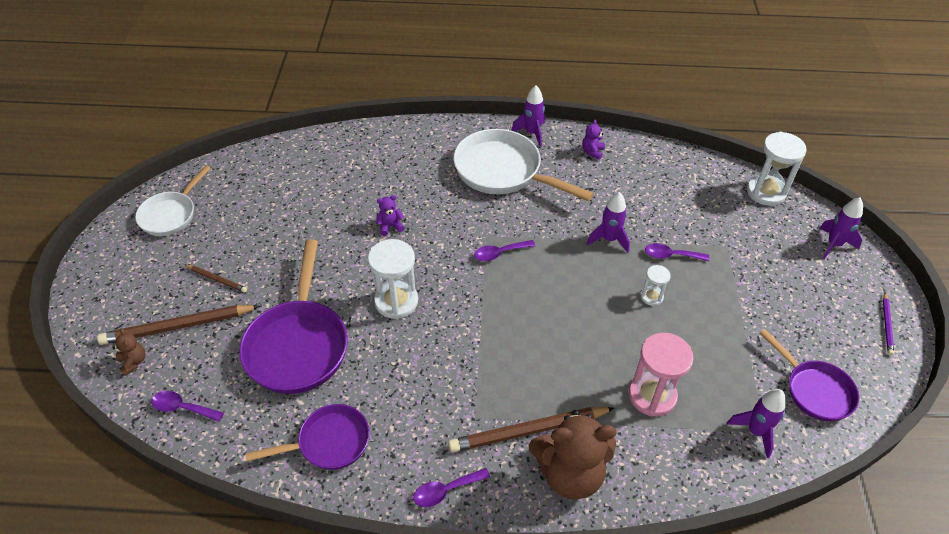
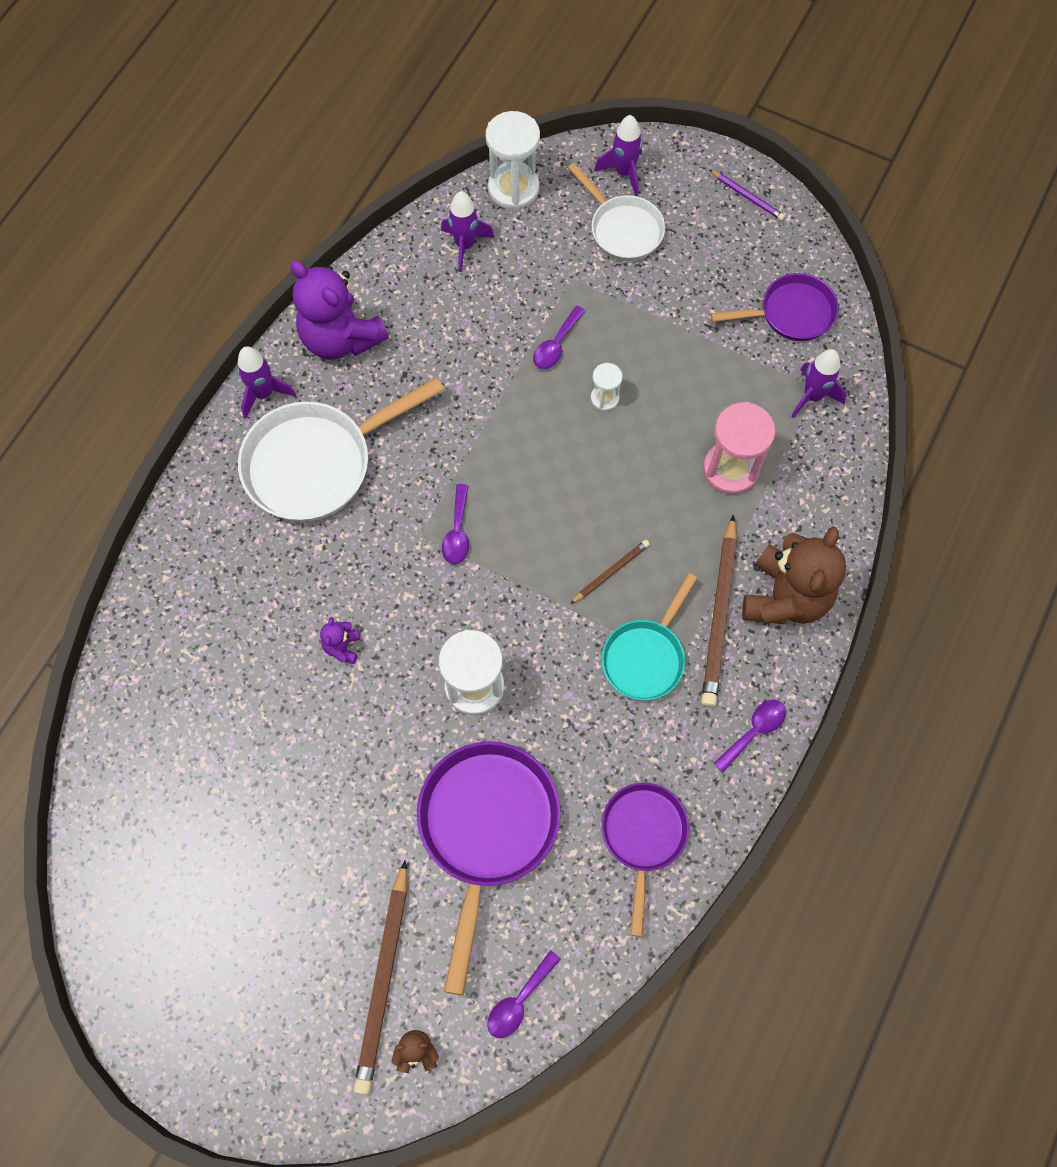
camera: 65 degrees left, 20 degrees up
white pan [135,165,211,236] -> white pan moved to [568,163,665,261]
brown pencil [184,264,247,293] -> brown pencil moved to [570,540,650,604]
purple pan [239,239,348,394] -> purple pan turned 105 degrees counterclockwise [417,741,561,995]
purple spoon [413,468,490,507] -> purple spoon turned 135 degrees counterclockwise [714,700,786,772]
purple teddy bear [582,120,605,160] -> purple teddy bear [290,261,389,359], size x2.36
purple rocket [587,192,630,253] -> purple rocket moved to [441,191,494,272]
none -> turquoise pan [601,573,697,701]

